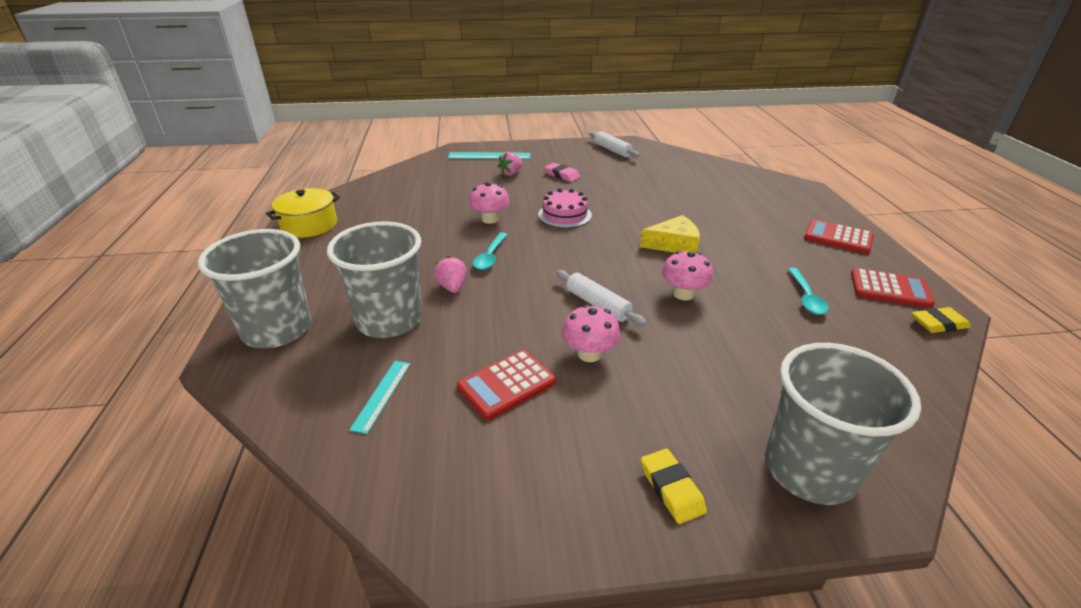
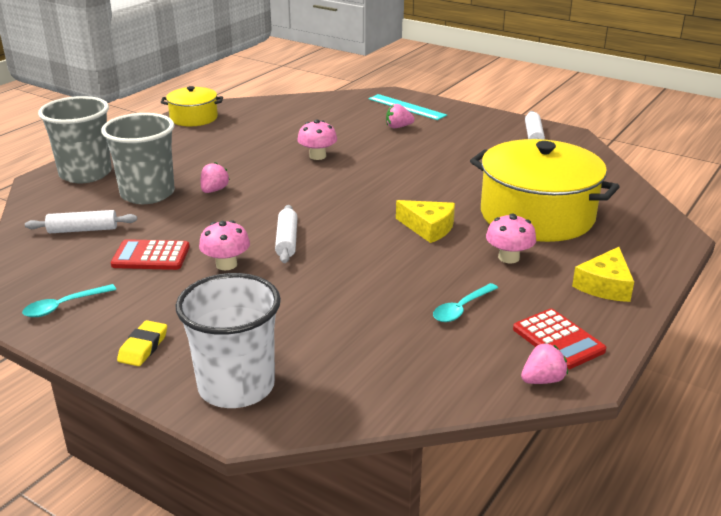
camera: 40 degrees right, 5 degrees down
turquoise ruler [350,361,410,434] -> white rolling pin [25,210,137,233]
turquoise spoon [473,232,508,270] -> turquoise spoon moved to [22,284,116,317]
pink cake [538,189,592,228] -> none
pink eraser [545,163,580,182] -> none
pink mushroom [662,251,713,300] -> pink mushroom moved to [486,213,536,263]
grey cup [765,343,921,505] -> white cup [175,273,281,408]
red calculator [804,219,874,254] -> yellow cheese [572,247,634,302]
yellow eraser [912,307,970,333] -> pink strawberry [521,343,568,384]
none -> yellow pot [470,139,620,242]

